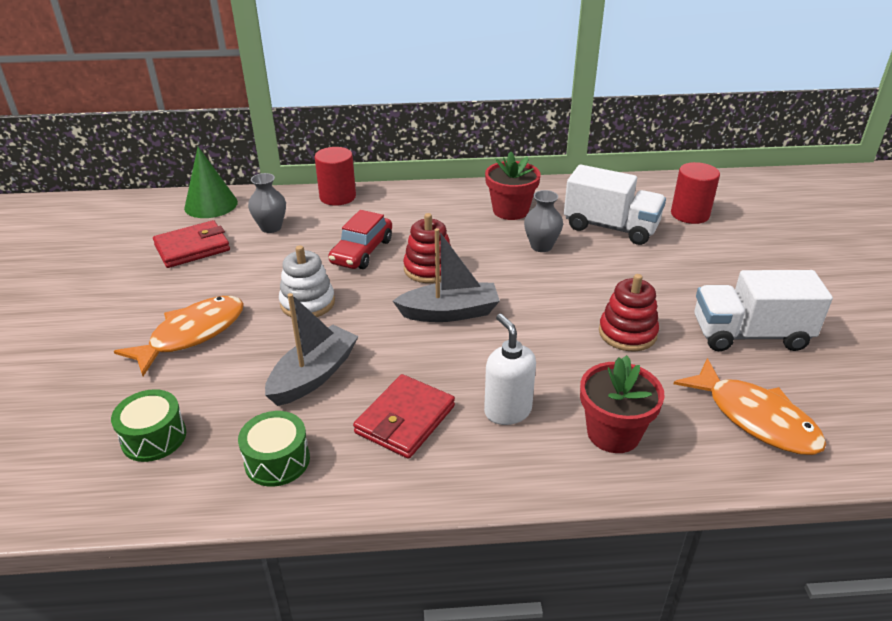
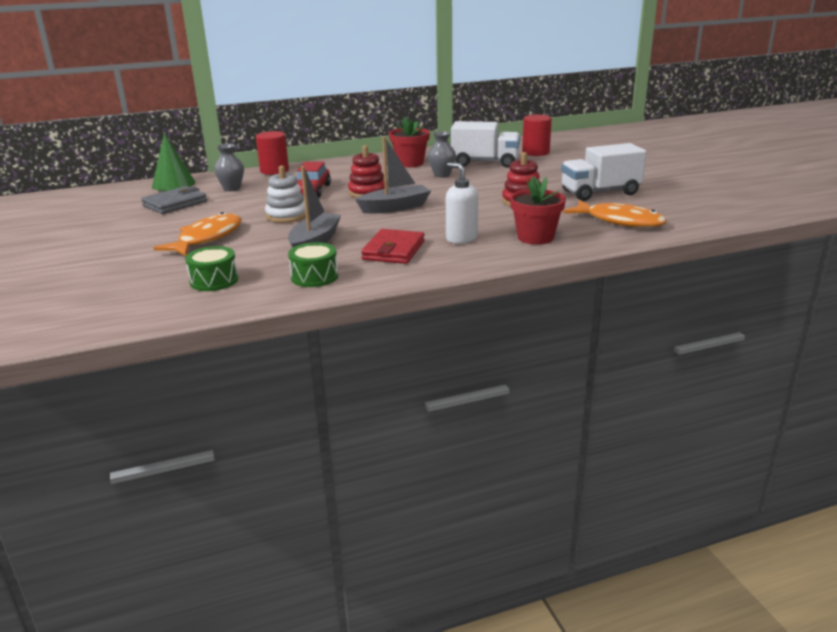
camera: 15 degrees left, 10 degrees down
red wallet [153,220,230,268] -> grey wallet [141,186,207,214]

